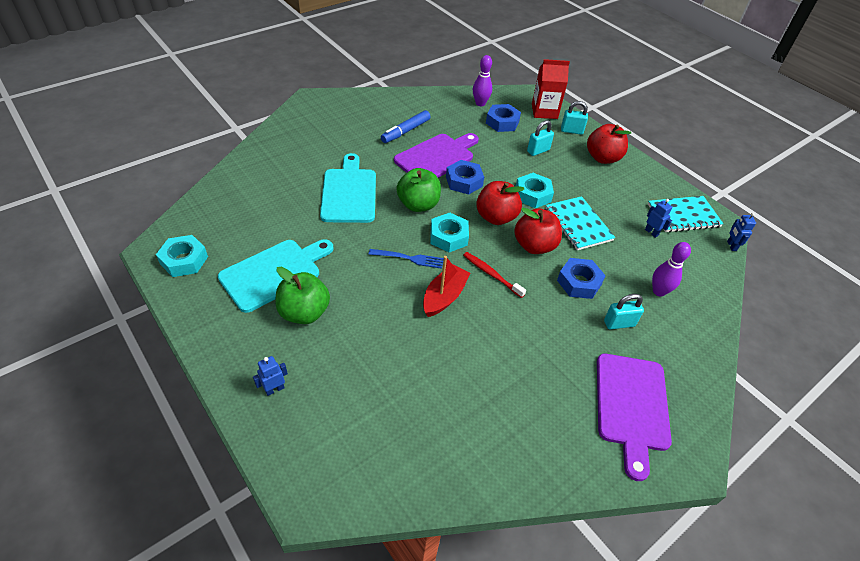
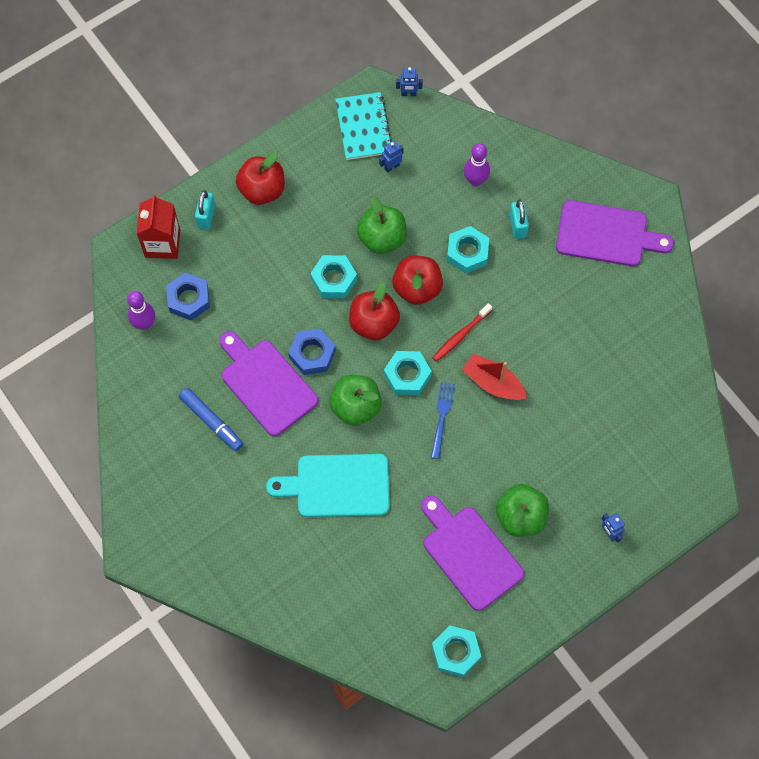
camera: 85 degrees left, 20 degrees up
turquoise cutting board [218,239,333,313] -> purple cutting board [421,496,524,611]
turquoise padlock [527,120,554,156] -> none
turquoise notebook [546,196,616,250] -> green apple [357,196,407,254]
blue nut [557,258,606,299] -> turquoise nut [447,226,489,274]

